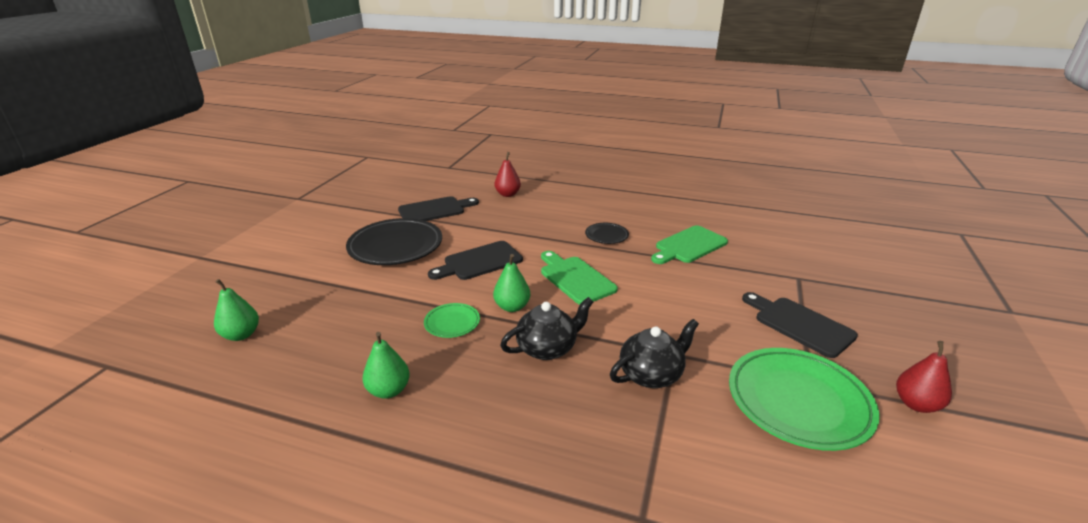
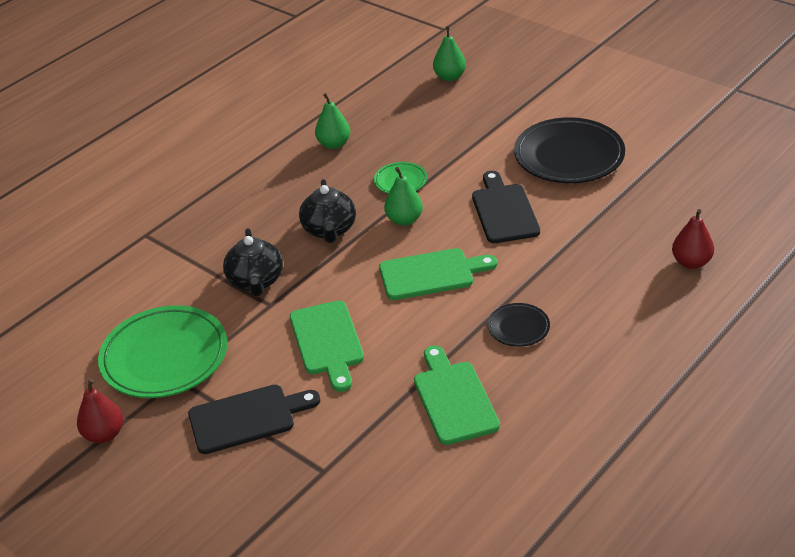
camera: 115 degrees right, 10 degrees up
black cutting board [398,196,479,221] -> none
none -> green cutting board [290,300,364,392]

